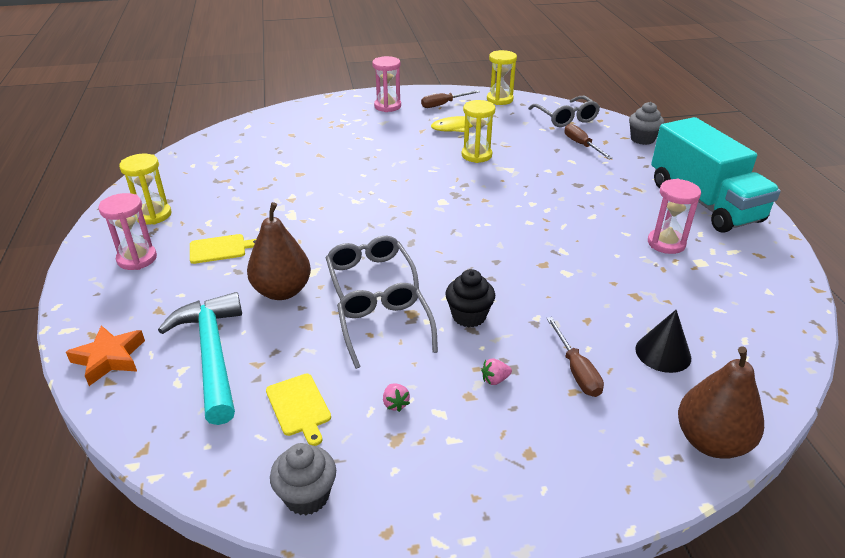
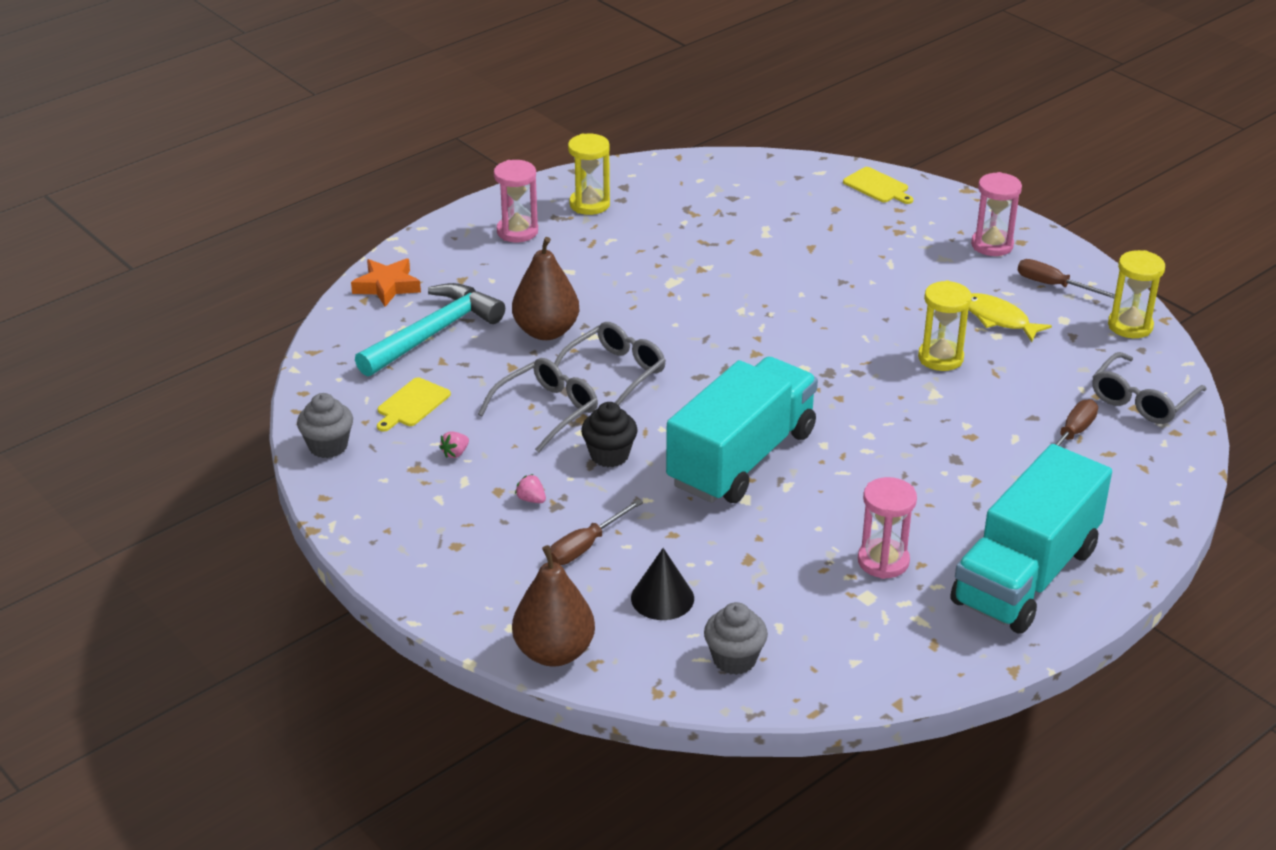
camera: 60 degrees right, 0 degrees up
yellow cutting board [190,234,256,264] -> yellow cutting board moved to [843,167,913,204]
grey cupcake [629,102,664,145] -> grey cupcake moved to [704,602,768,675]
none -> turquoise truck [666,356,818,503]

